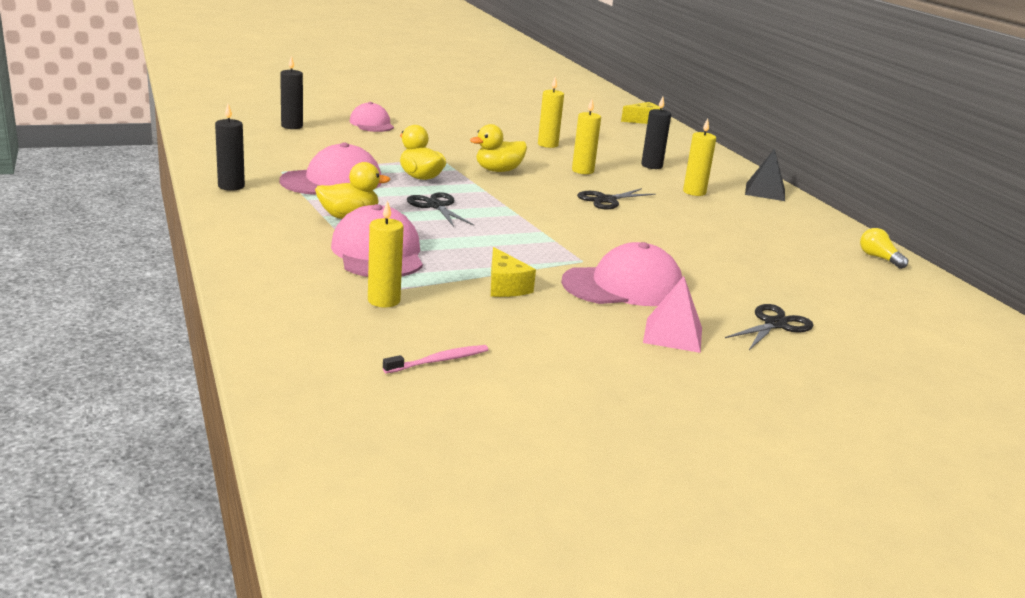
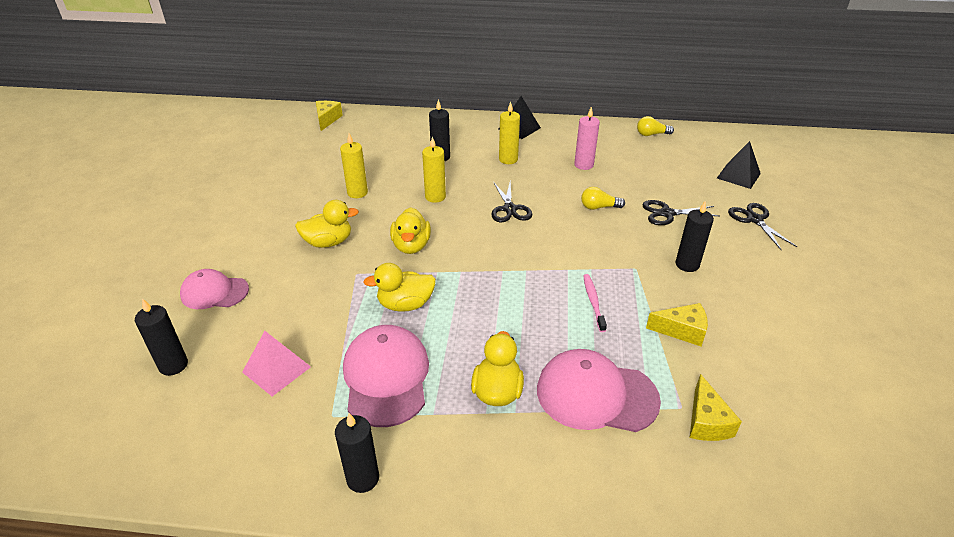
camera: 60 degrees left, 15 degrees up
yellow candle [368,200,404,307] -> yellow cheese [690,374,742,441]
pink toothbrush [383,345,488,374] -> pink toothbrush moved to [583,274,607,332]
black scissors [407,192,474,227] -> black scissors moved to [643,200,719,225]
pink cap [561,242,682,306] -> black candle [676,201,714,272]
pink pyramid [643,276,702,353] -> pink pyramid moved to [242,331,311,396]
none -> yellow duck [295,200,359,248]
none -> pink candle [574,107,600,170]
none -> yellow light bulb [581,187,625,210]
none -> black pyramid [717,141,761,189]

